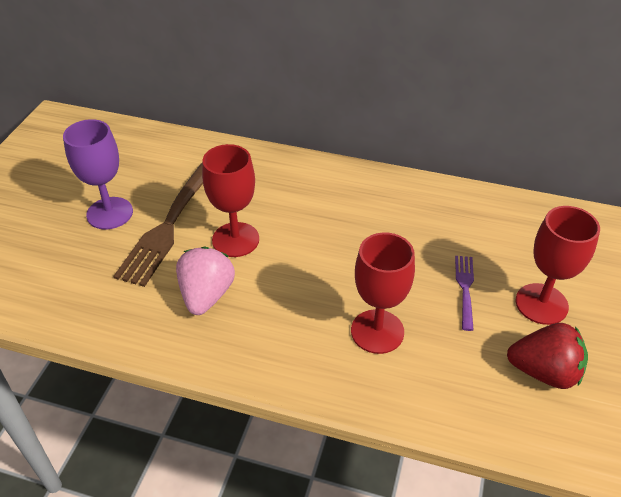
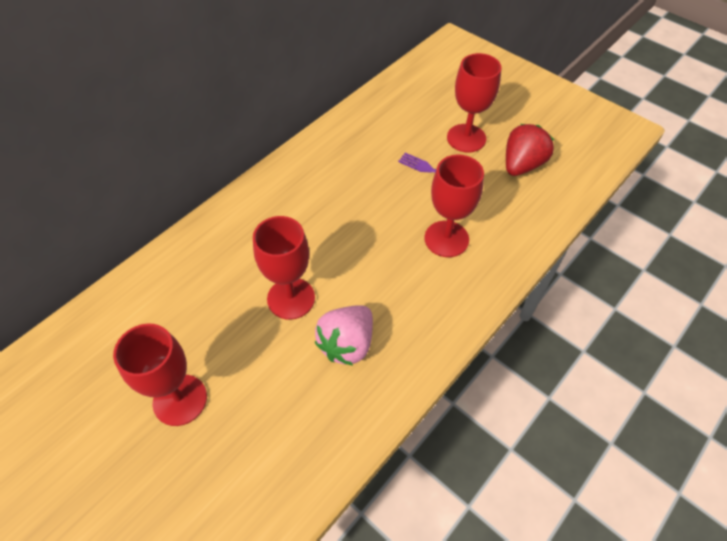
camera: 65 degrees left, 10 degrees up
purple goblet [63,119,133,229] -> red goblet [113,324,207,426]
brown fork [113,163,203,287] -> none
pink strawberry [176,246,235,315] -> pink strawberry turned 90 degrees counterclockwise [315,305,373,366]

